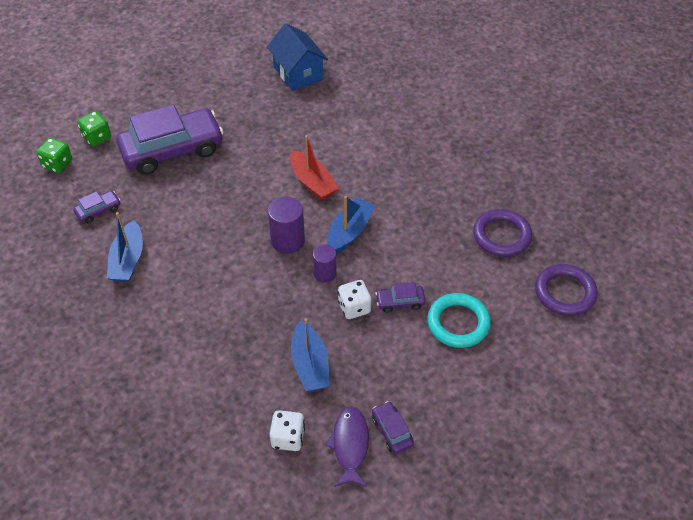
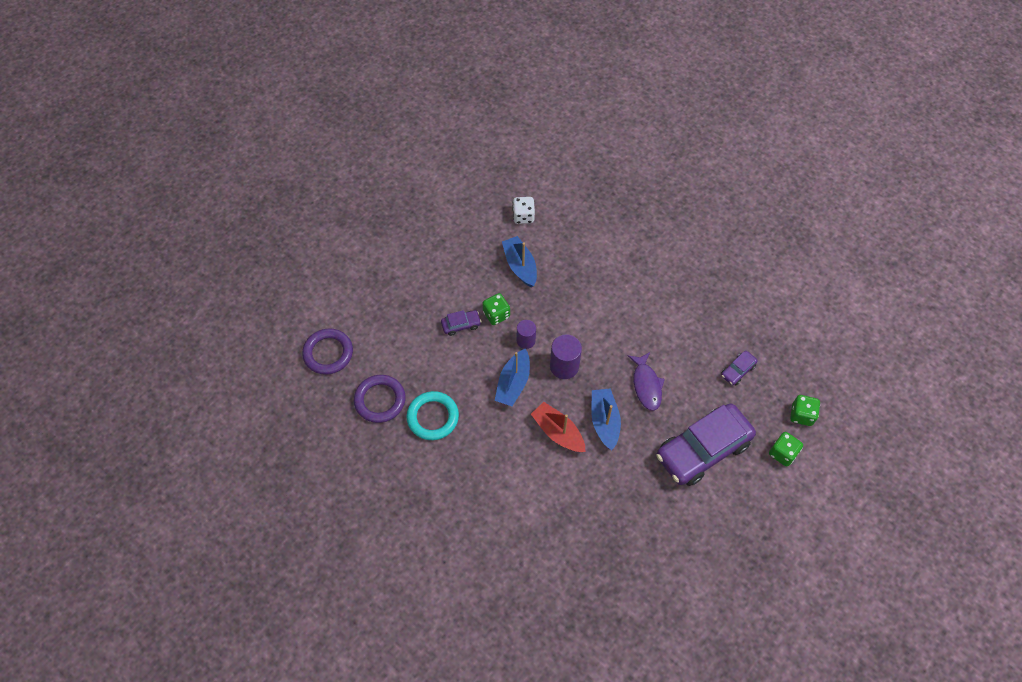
camera: 170 degrees right, 10 degrees up
blue boat [107,212,143,282] -> blue boat moved to [591,388,621,450]
blue house [267,23,328,91] -> none
purple fish [325,406,369,487] -> purple fish moved to [628,352,665,411]
white dice [338,280,371,319] -> green dice [482,293,510,325]
purple car [372,401,414,454] -> none
turquoise ring [427,293,491,348] -> turquoise ring moved to [406,391,459,440]

